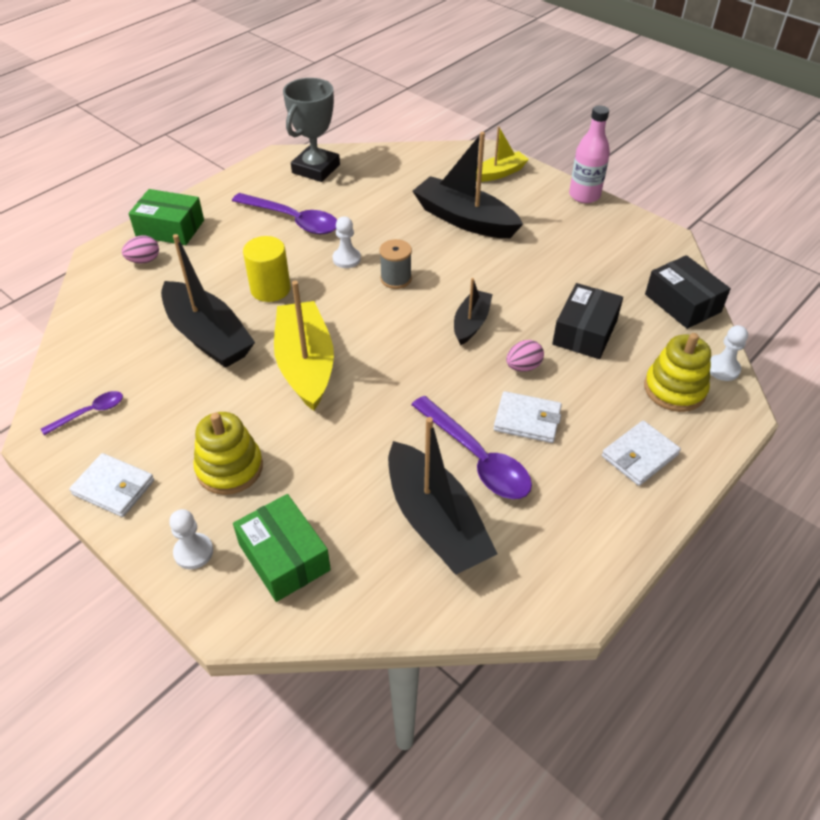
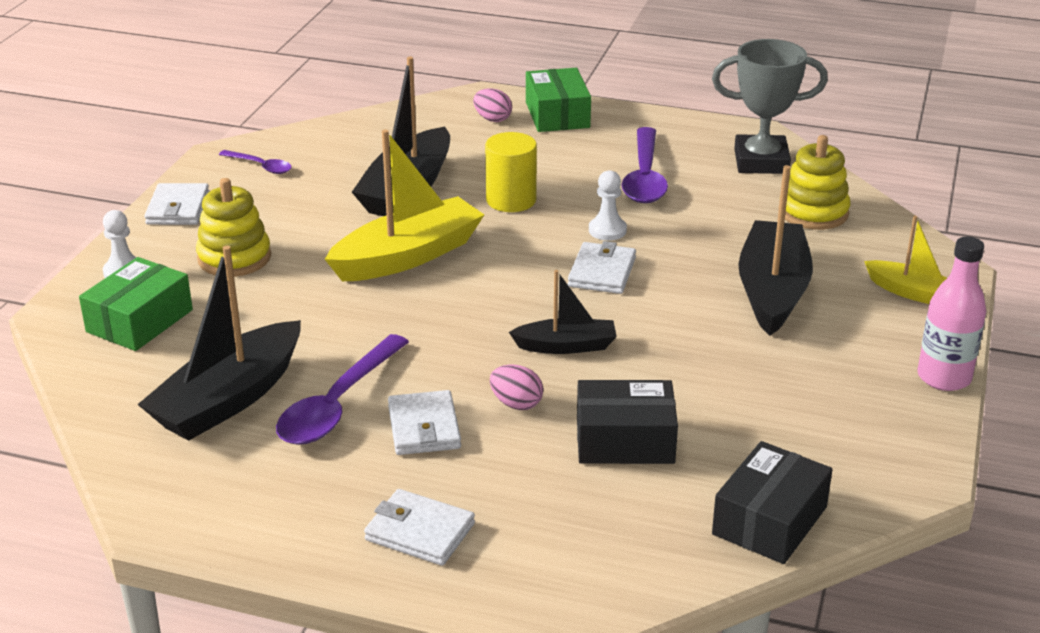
camera: 65 degrees right, 15 degrees down
grey spool [379,239,412,289] -> white wallet [568,241,636,294]
yellow stacking toy [644,333,711,412] -> yellow stacking toy moved to [785,135,850,230]
white pawn [710,325,748,381] -> none

